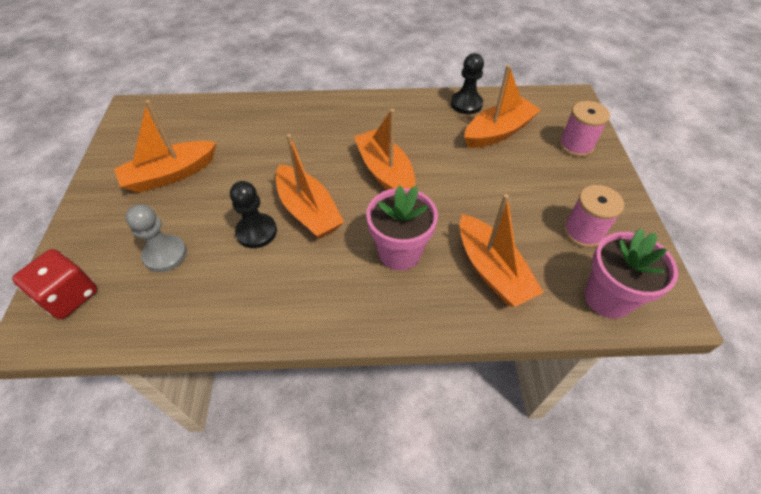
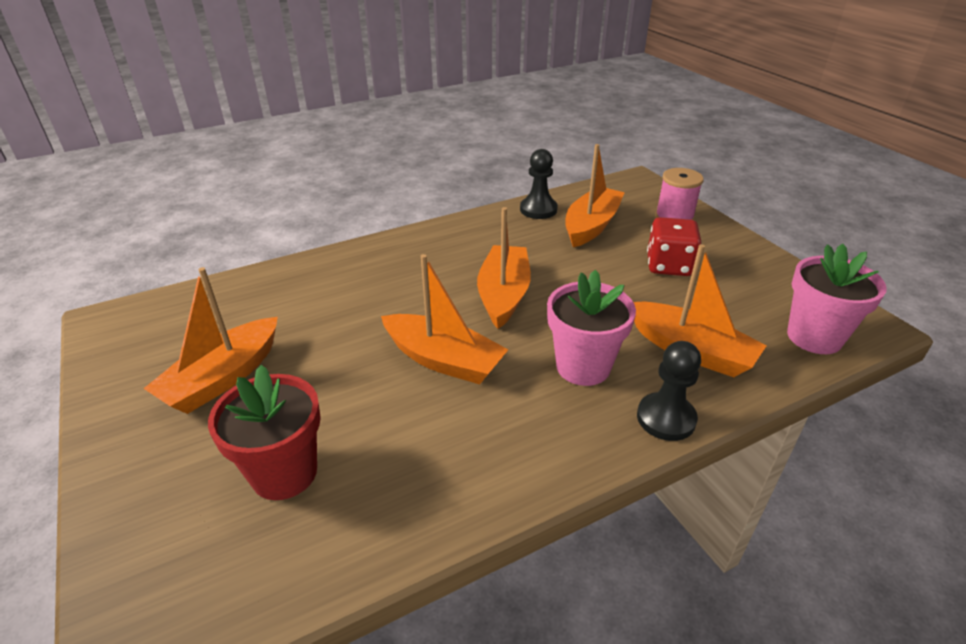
camera: 25 degrees left, 15 degrees down
red dice [12,249,97,319] -> red dice moved to [647,217,701,276]
grey pawn [126,204,187,272] -> red flower pot [208,365,321,500]
black pawn [230,181,277,248] -> black pawn moved to [637,341,701,441]
orange boat [354,109,416,190] -> orange boat turned 60 degrees clockwise [477,207,531,329]
pink spool [564,185,624,248] -> none

